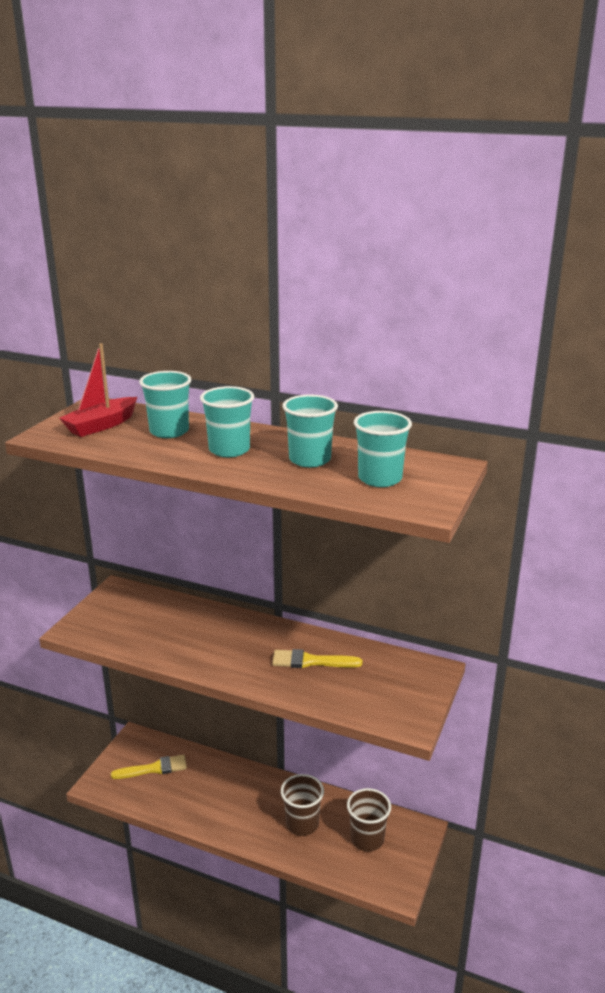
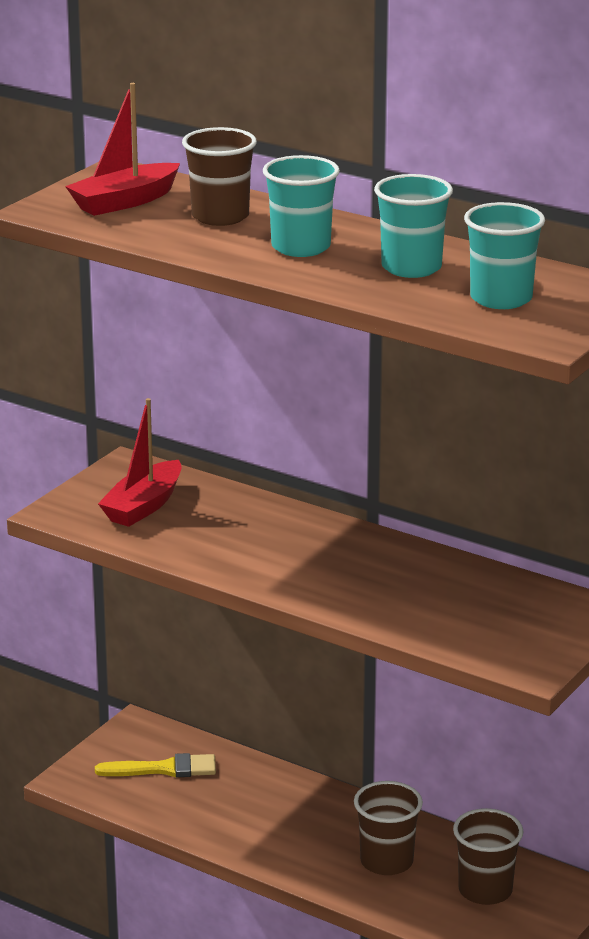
camera: 10 degrees right, 0 degrees up
turquoise cup [139,371,191,438] -> brown cup [182,127,257,226]
yellow brush [272,649,362,668] -> none
none -> red boat [98,398,182,527]

